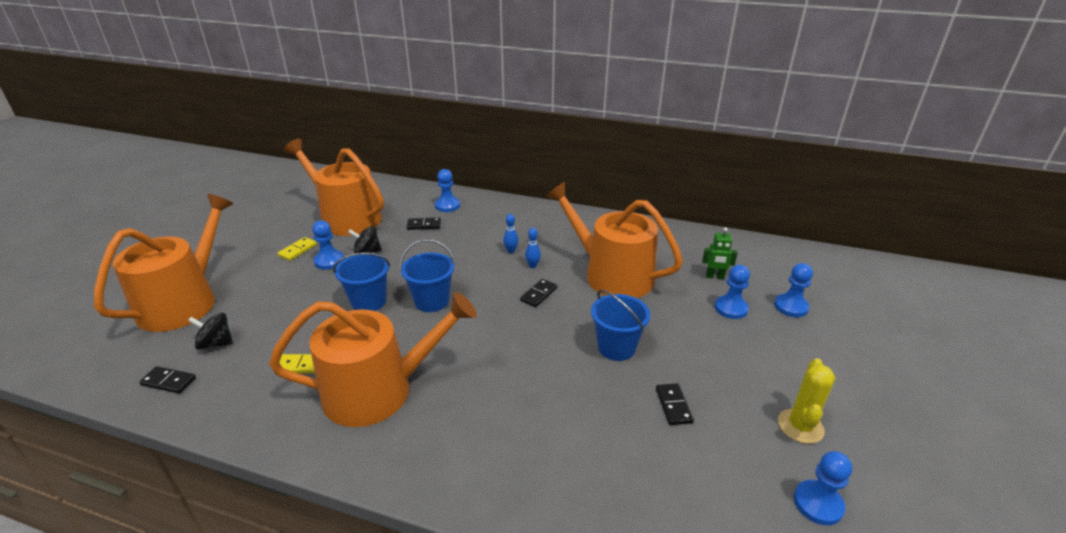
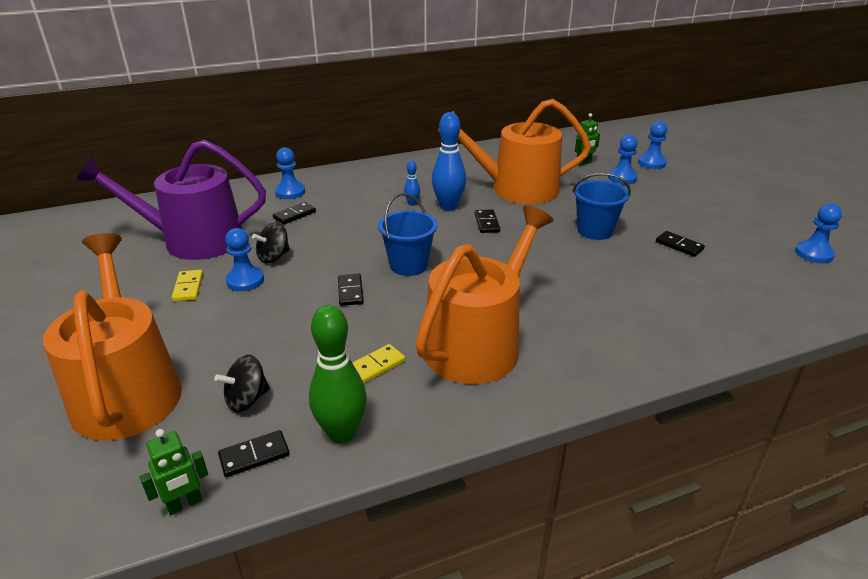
camera: 40 degrees left, 0 degrees up
orange watering can [284,138,384,236] -> purple watering can [76,140,266,260]
blue bucket [333,252,390,311] -> black domino [338,274,364,306]
blue bowling pin [525,228,541,268] -> blue bowling pin [432,112,466,211], size x2.08
yellow cactus [778,358,835,444] -> none
none -> green robot [140,429,208,515]
none -> green bowling pin [309,305,367,444]

